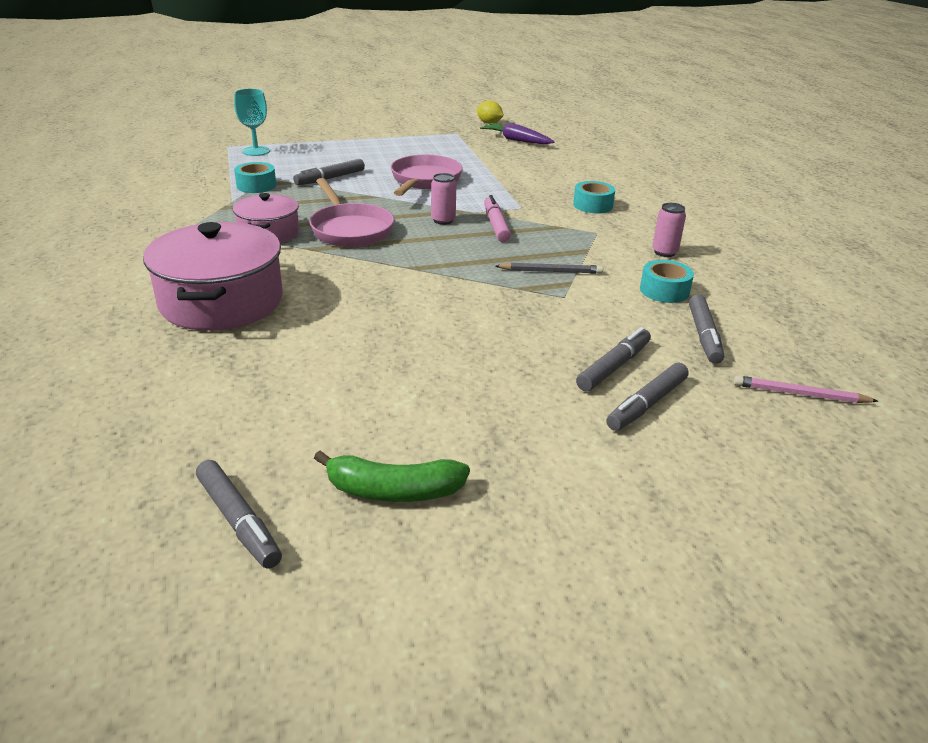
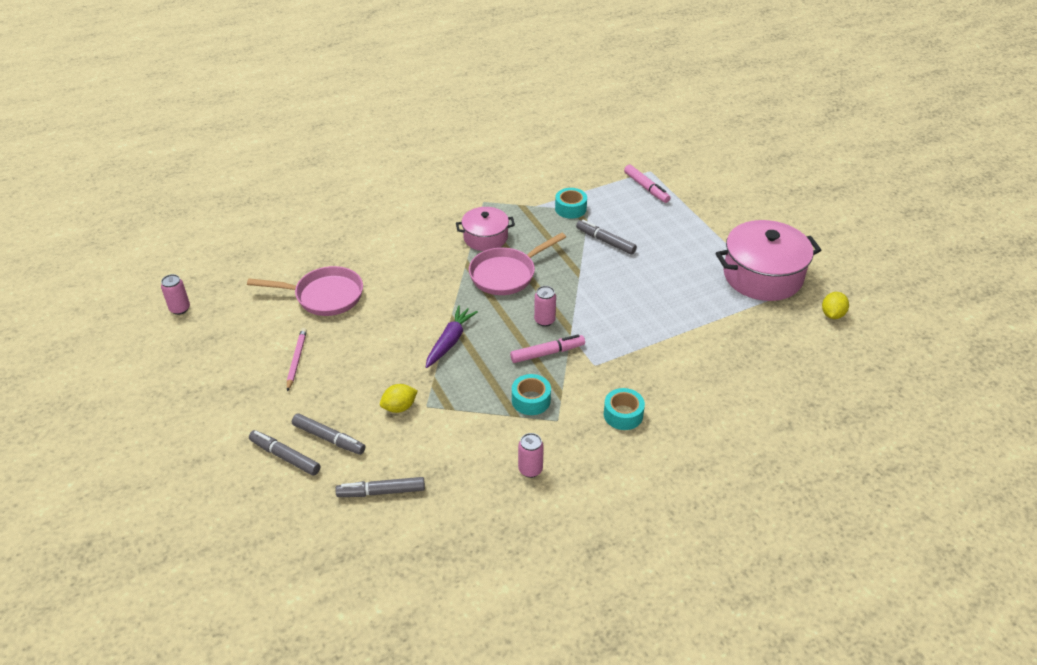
camera: 80 degrees right, 10 degrees up
pink pot [143,222,283,331] -> pink pot moved to [715,220,821,301]
grey marker [196,460,282,569] -> pink can [161,274,190,315]
turquoise goblet [234,89,270,156] -> pink marker [624,165,670,203]
green banana [314,451,470,502] -> none
pink pan [391,155,463,196] -> pink pan moved to [247,266,363,316]
purple carrot [480,123,554,144] -> purple carrot moved to [426,305,478,368]
grey pencil [495,263,603,274] -> none
turquoise tape [640,260,694,303] -> turquoise tape moved to [512,374,551,415]
pink pencil [734,375,878,403] -> pink pencil moved to [287,328,307,391]
none -> yellow lemon [380,384,418,413]

